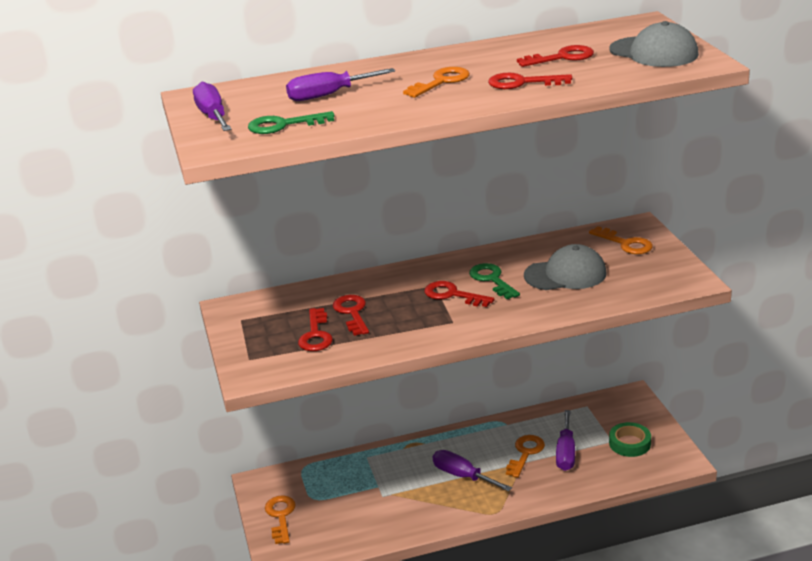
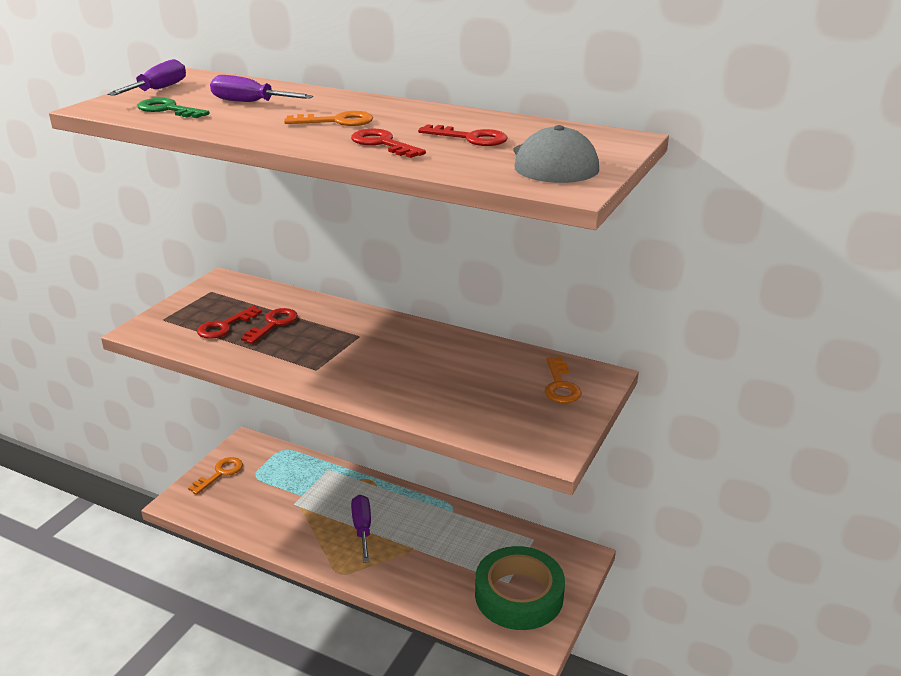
camera: 40 degrees right, 0 degrees up
red key [424,281,495,307] -> none
green key [469,263,520,299] -> none
orange key [506,435,545,478] -> none
grey cap [524,244,607,290] -> none
purple screwdriver [556,410,575,471] -> none
green tape [609,422,651,457] -> green tape [475,546,565,630], size x1.95

